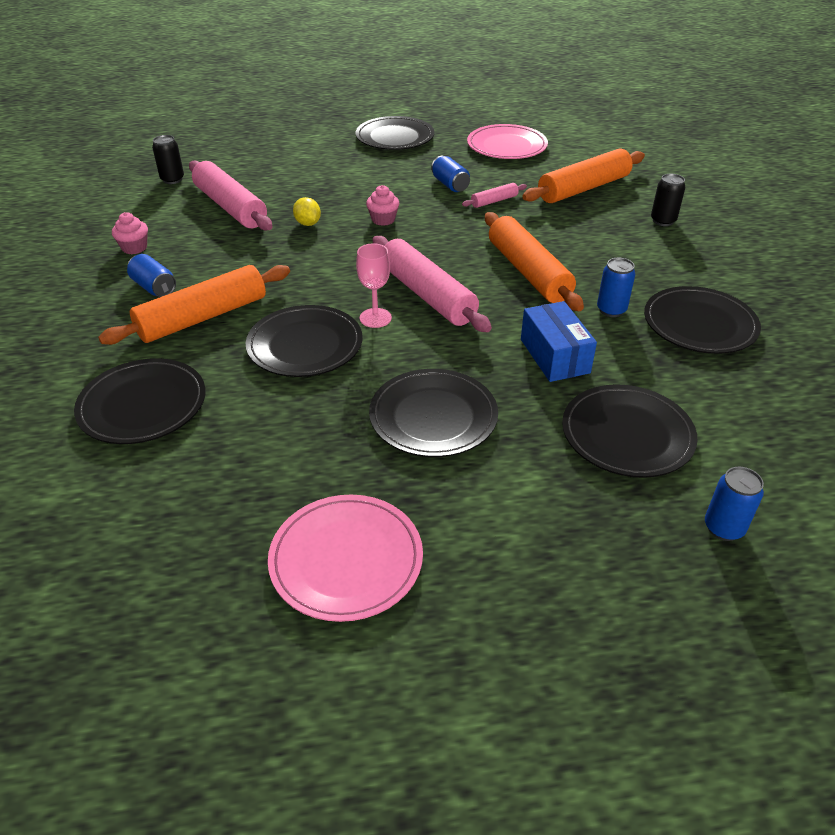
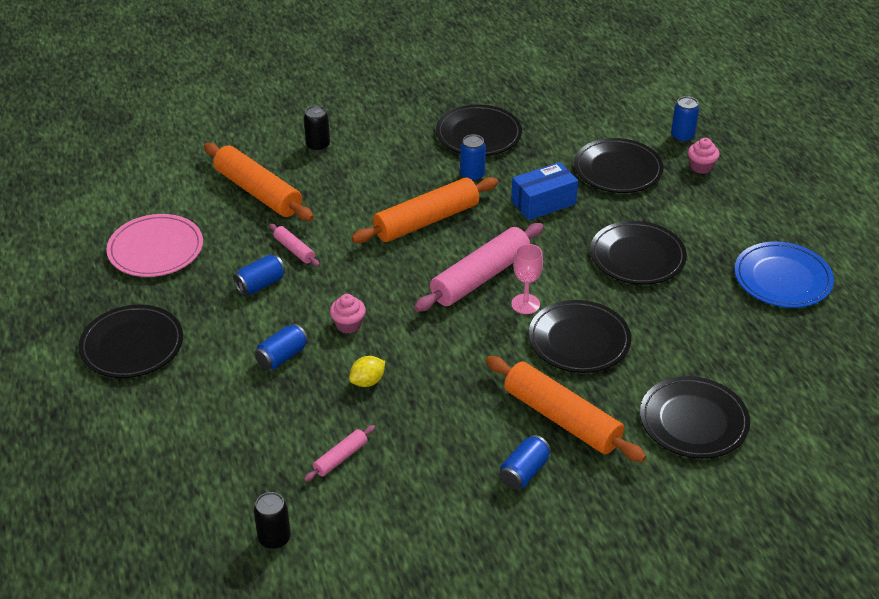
camera: 100 degrees left, 0 degrees up
pink cupcake [112,212,148,254] -> pink cupcake moved to [688,138,720,174]
pink rolling pin [189,161,272,231] -> pink rolling pin [304,425,375,481], size x0.47
pink plate [268,495,423,622] -> blue plate [734,241,834,308]
none -> blue can [255,324,308,370]

